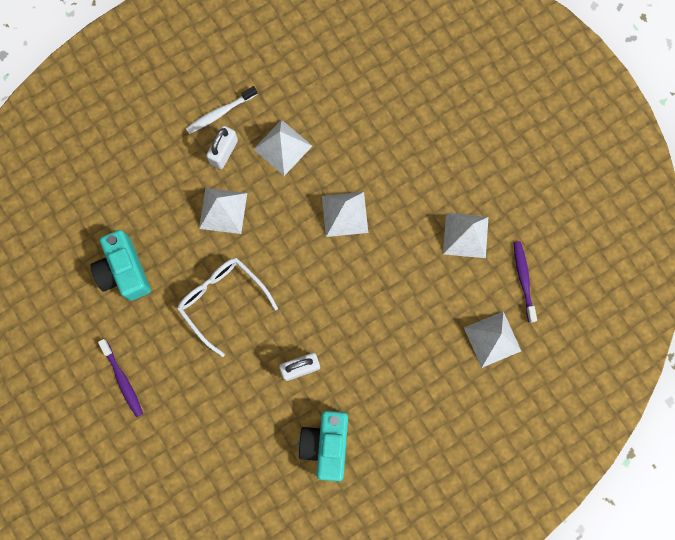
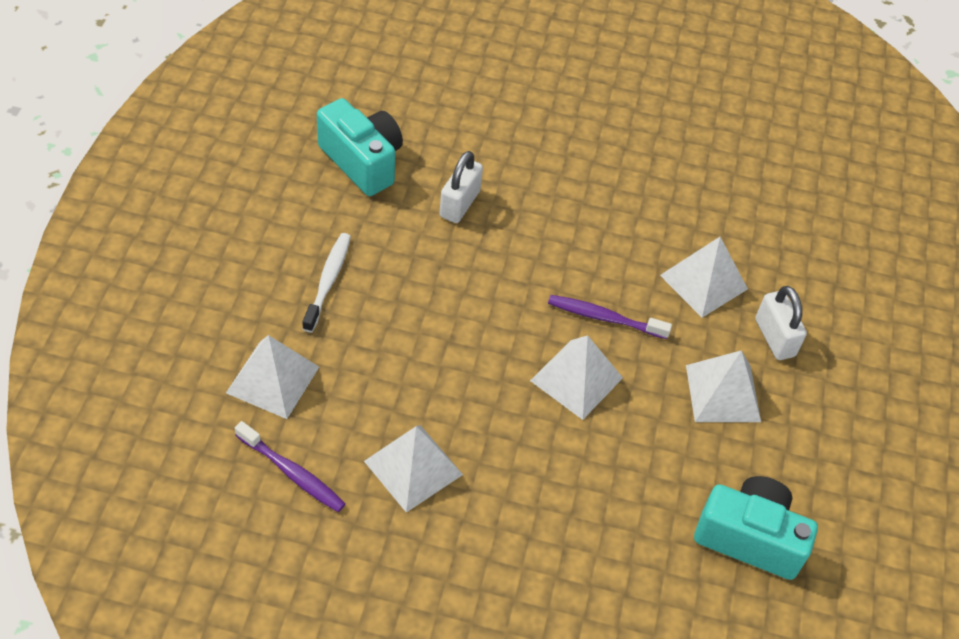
camera: 130 degrees right, 25 degrees down
turquoise camera [90,230,151,301] -> turquoise camera moved to [694,476,818,580]
purple toothbrush [98,339,143,417] -> purple toothbrush moved to [548,295,672,339]
white glasses [177,258,278,357] -> none
white toothbrush [186,86,257,134] -> white toothbrush moved to [302,233,351,332]

